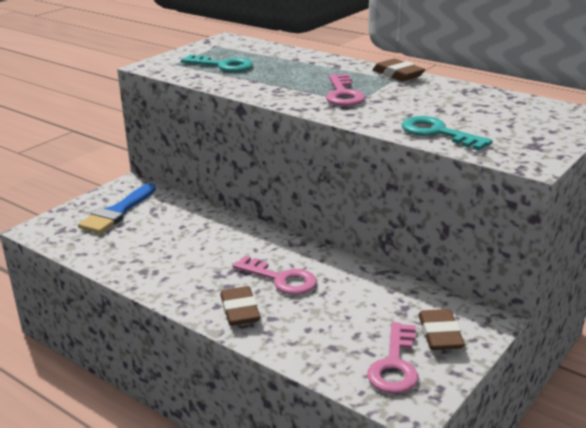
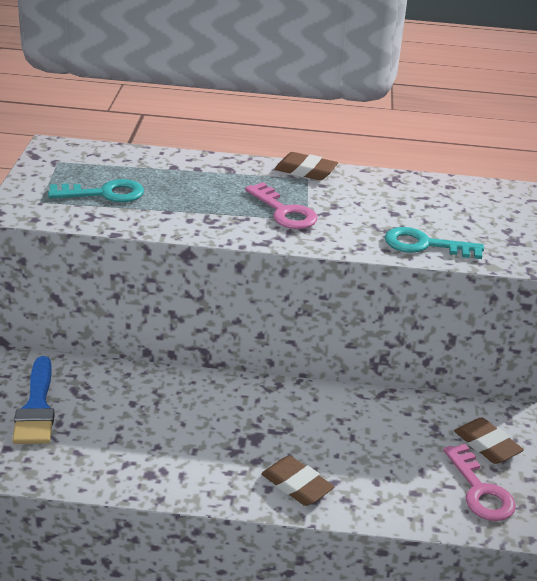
camera: 35 degrees left, 5 degrees up
pink key [233,255,317,295] -> none

